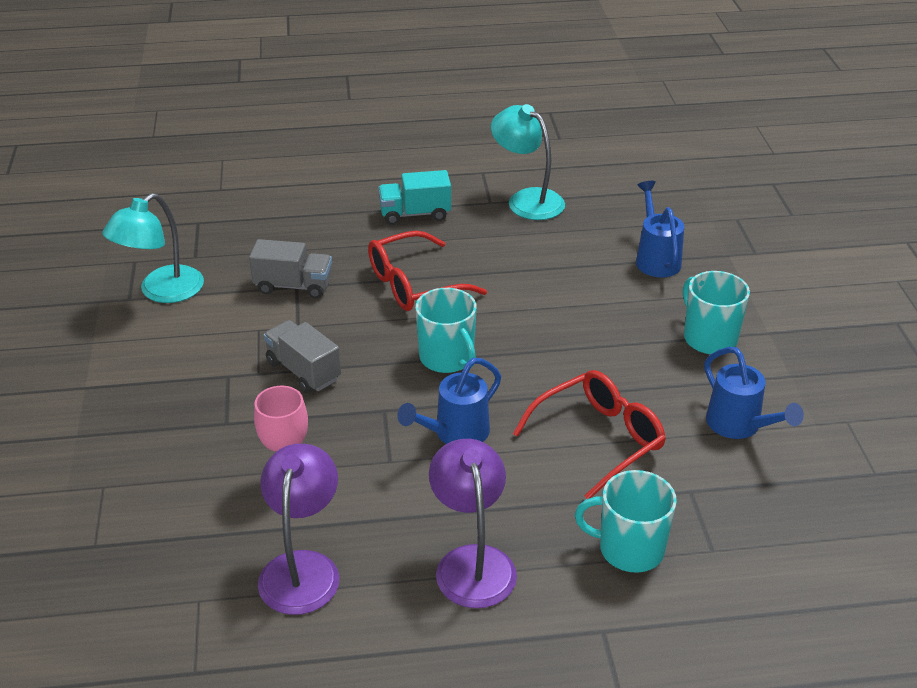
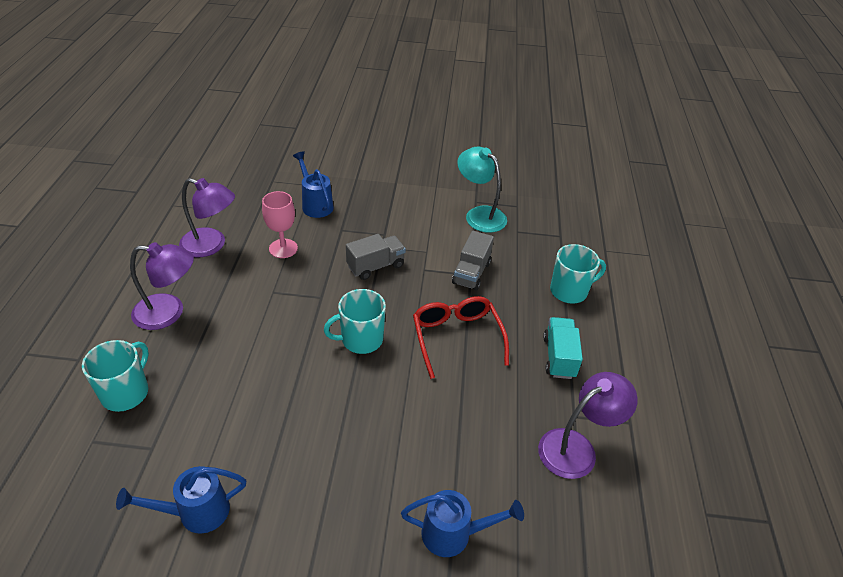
camera: 100 degrees right, 5 degrees up
blue watering can [397,358,501,444] -> blue watering can moved to [293,151,334,218]
turquoise lamp [491,104,565,220] -> purple lamp [538,372,638,479]
red glasses [513,370,666,499] -> none
turquoise mug [683,271,750,354] -> turquoise mug moved to [550,244,606,304]

